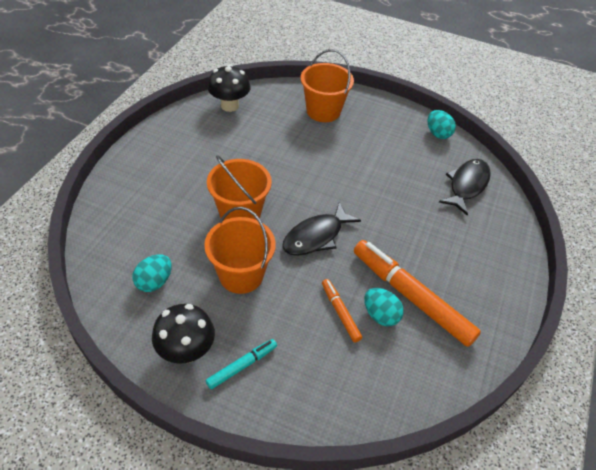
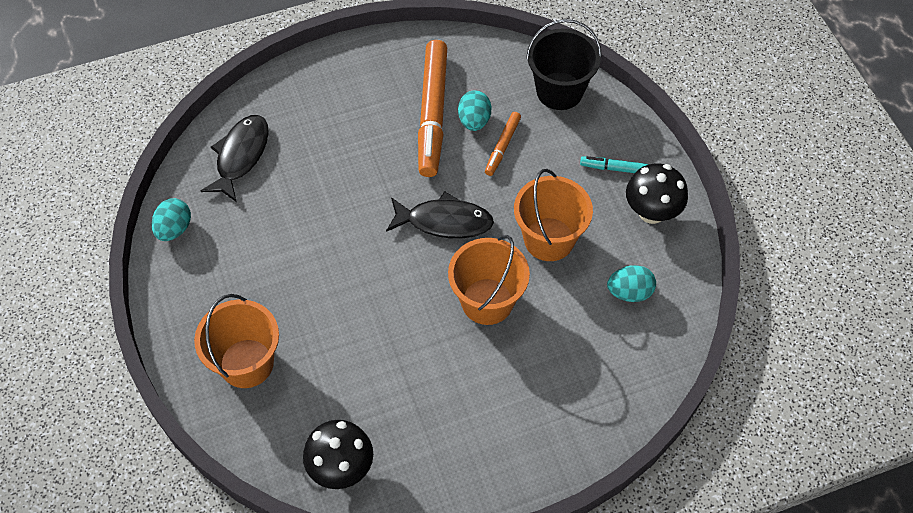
camera: 130 degrees left, 10 degrees up
black fish [439,159,491,215] -> black fish turned 120 degrees clockwise [201,115,269,202]
none -> black bucket [526,19,602,110]

